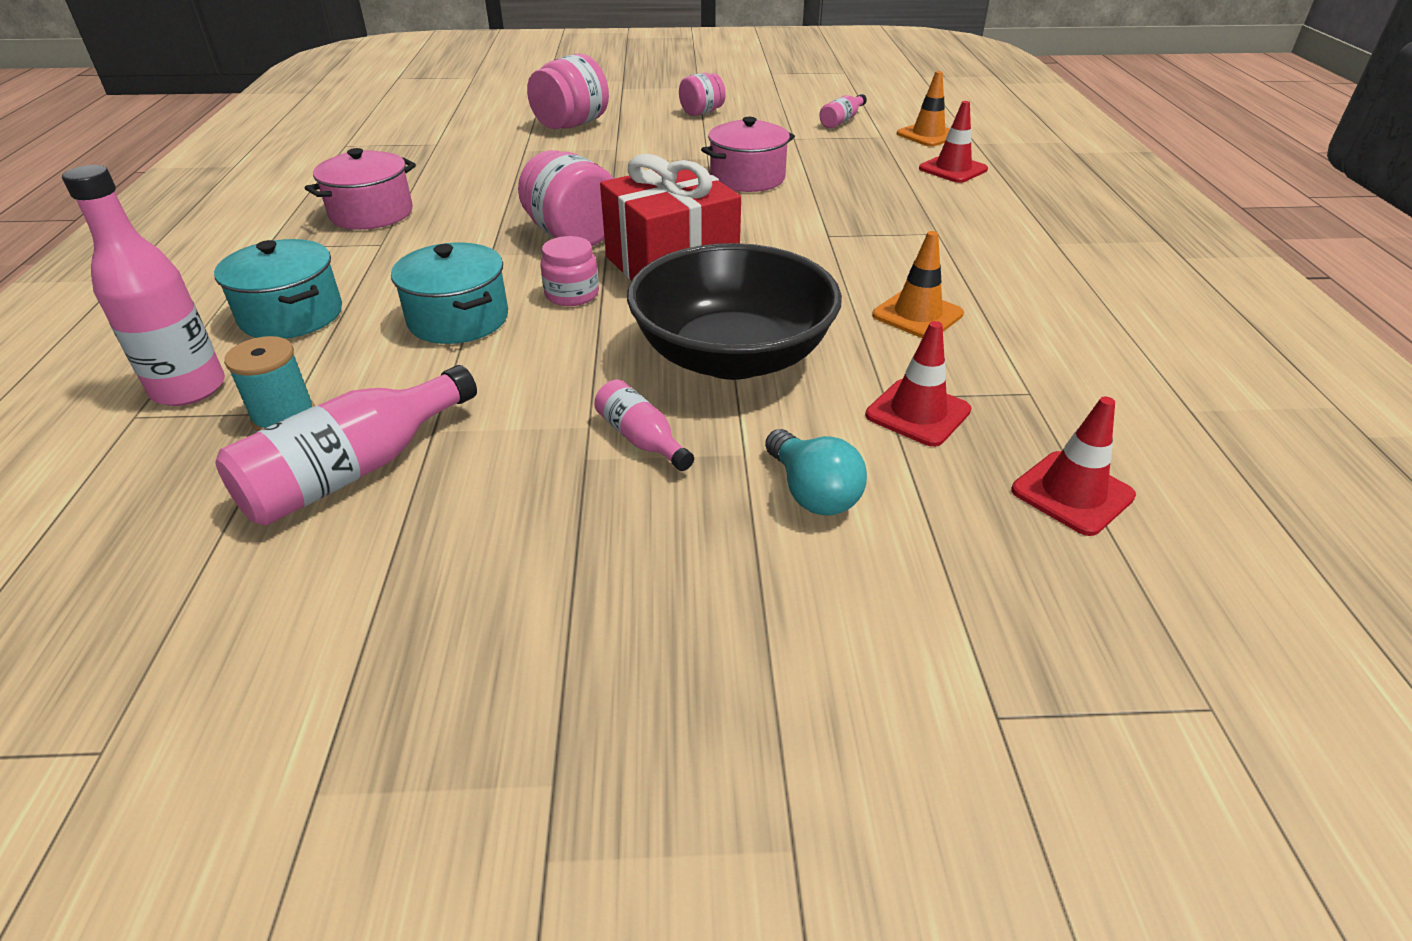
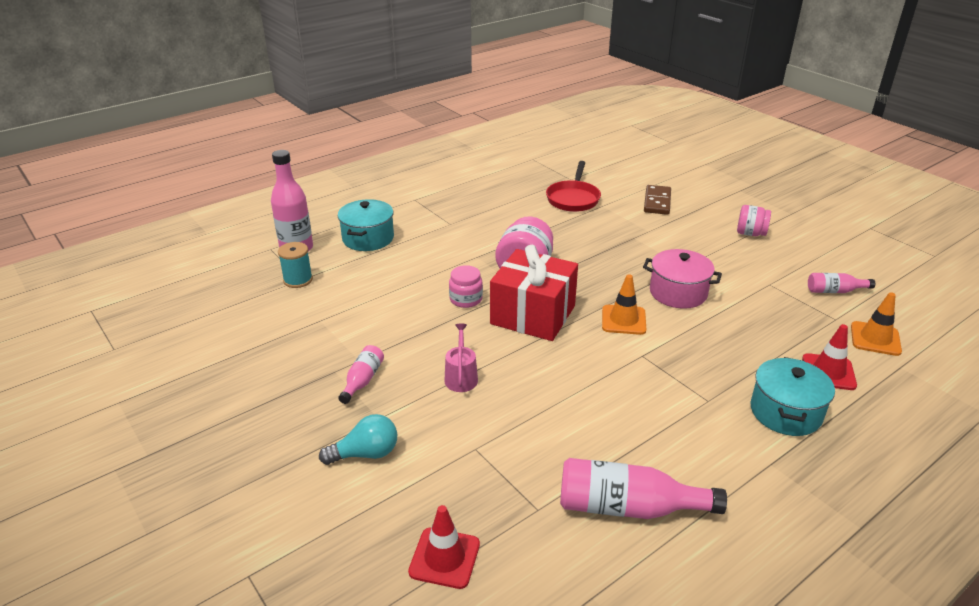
camera: 55 degrees right, 5 degrees down
pink bottle [216,365,477,526] -> pink bottle moved to [560,458,727,519]
pink pot [305,148,416,230] -> none
turquoise pot [391,242,508,344] -> turquoise pot moved to [751,357,835,436]
pink jar [527,54,609,129] -> brown domino [644,185,671,215]
black bowl [627,243,842,380] -> pink watering can [445,324,478,392]
turquoise light bulb [765,429,867,515] -> turquoise light bulb turned 135 degrees counterclockwise [319,414,397,465]
red traffic cone [865,321,971,447] -> none
orange traffic cone [872,231,964,338] -> orange traffic cone moved to [602,275,646,335]
none -> red pan [546,161,601,212]

